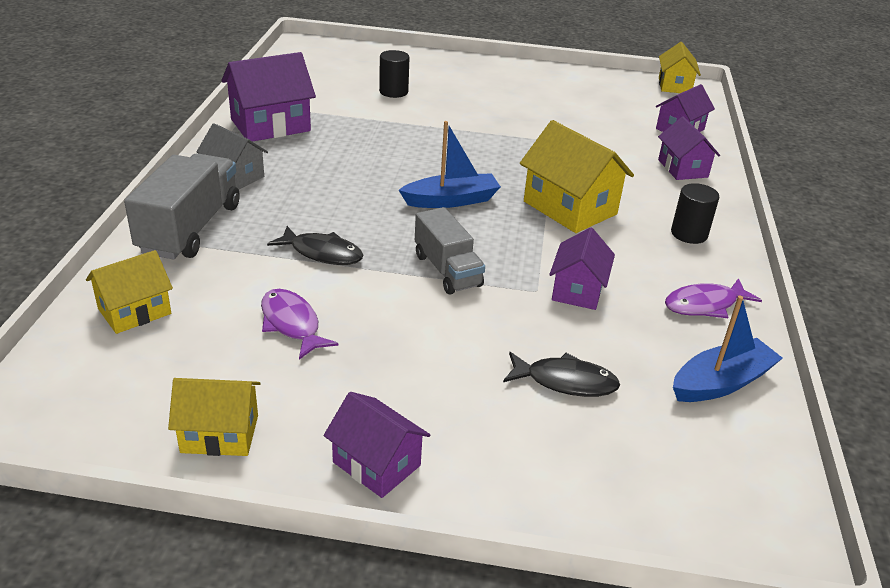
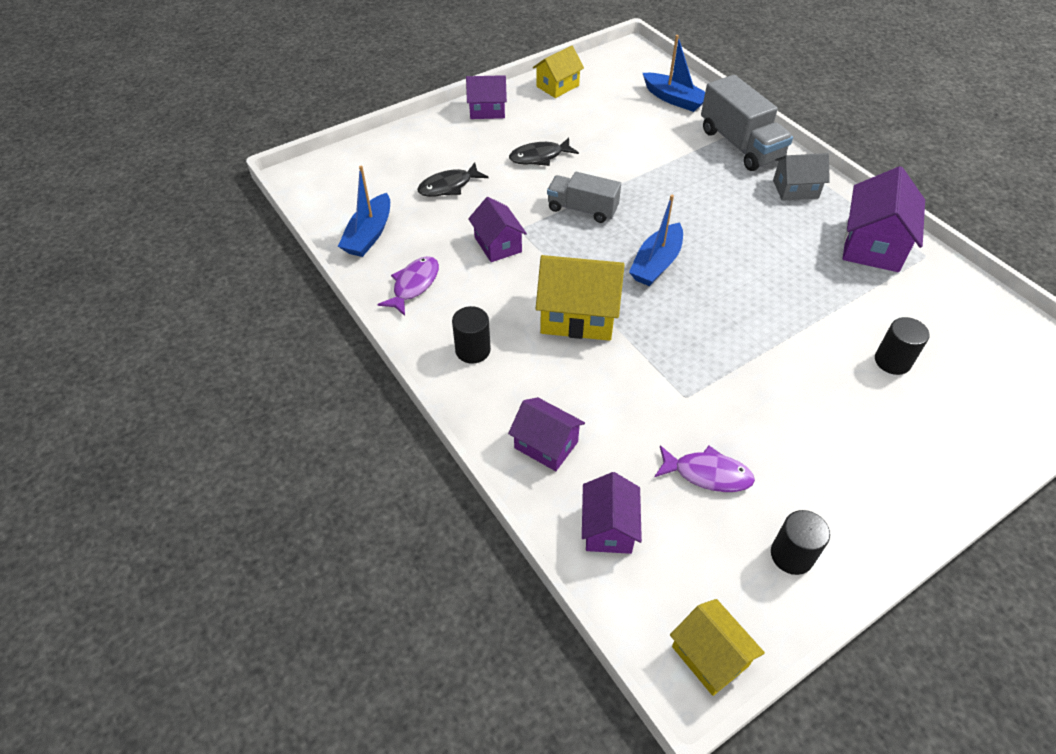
camera: 140 degrees right, 15 degrees up
yellow house [86,250,173,334] -> blue boat [643,35,705,112]
purple fish [261,289,339,360] -> purple fish moved to [654,445,755,492]
black fish [267,226,363,265] -> black fish moved to [509,138,579,166]
none -> black cylinder [771,510,830,575]

